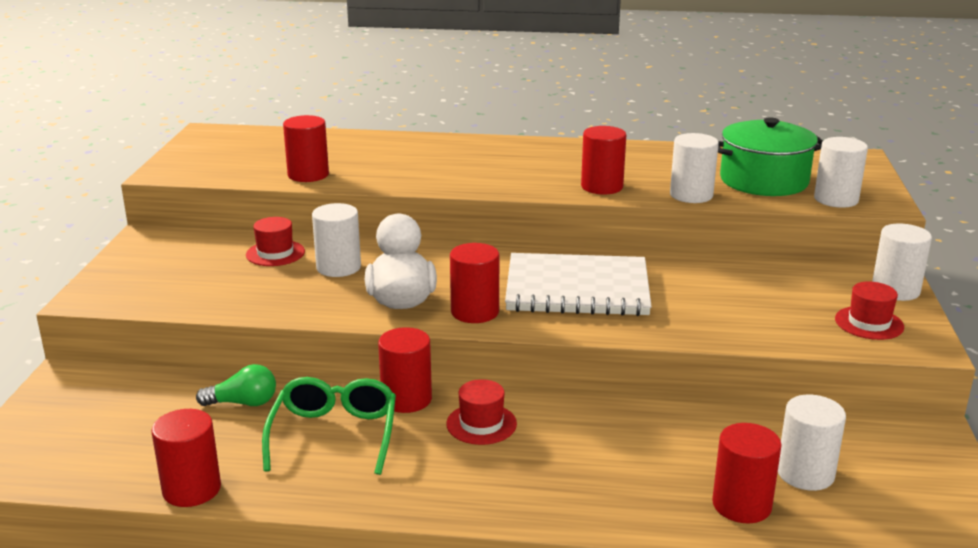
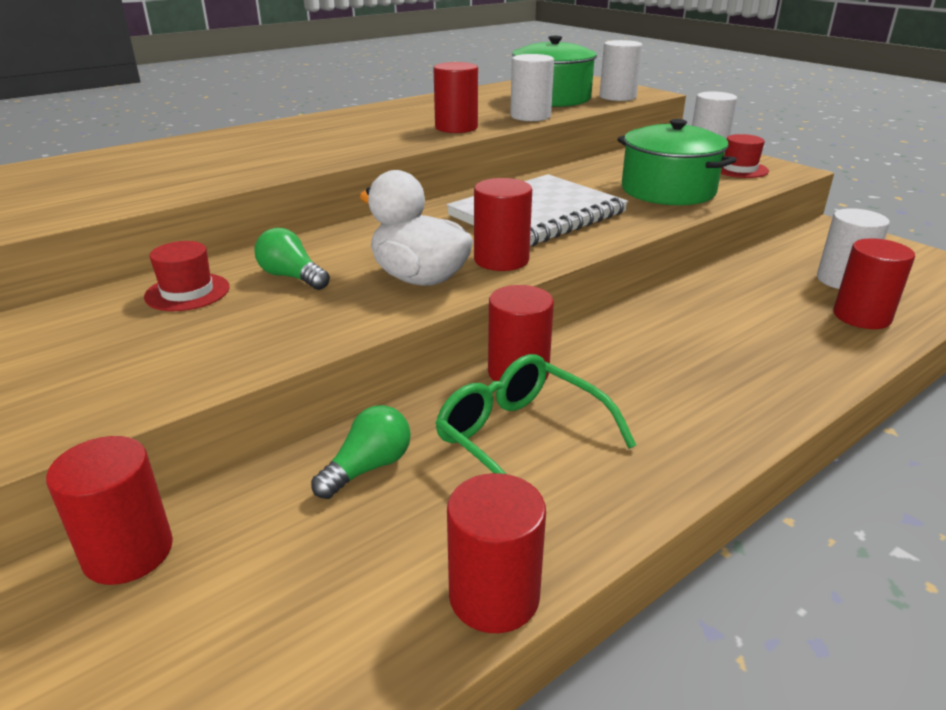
camera: 45 degrees left, 5 degrees up
red cylinder [283,115,329,182] -> red cylinder moved to [46,436,173,585]
white cylinder [312,203,361,277] -> green light bulb [254,228,330,290]
red hat [446,379,517,445] -> none
none -> green pot [617,119,737,205]

